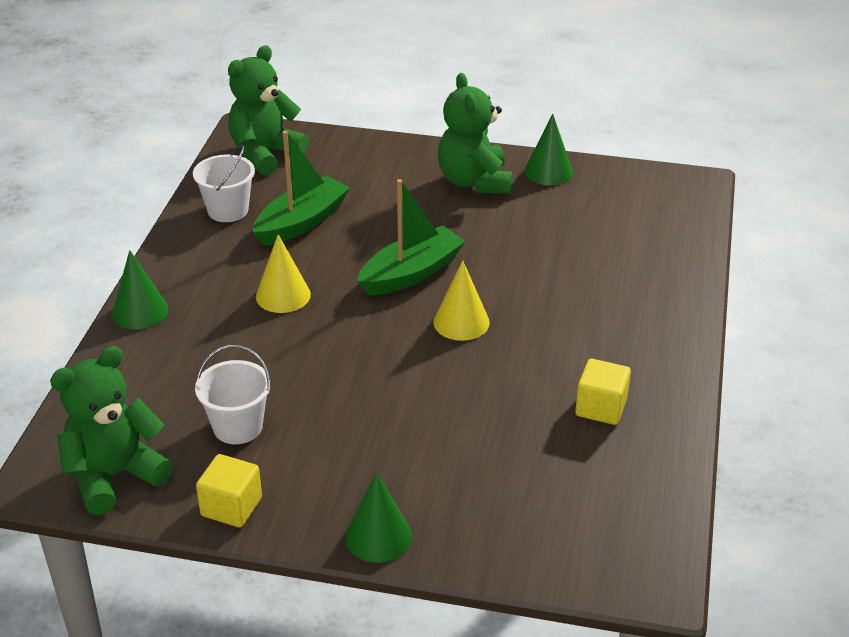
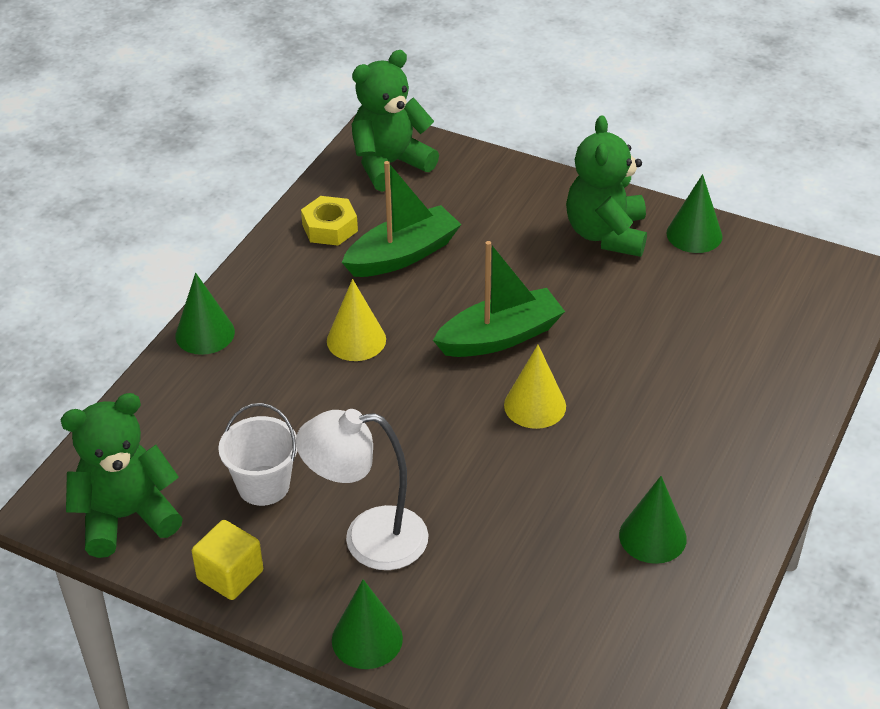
camera: 15 degrees right, 5 degrees up
white bucket [193,145,255,222] -> yellow nut [301,196,358,246]
yellow cube [575,359,631,425] -> green cone [619,476,687,564]
none -> white lamp [296,409,428,570]

